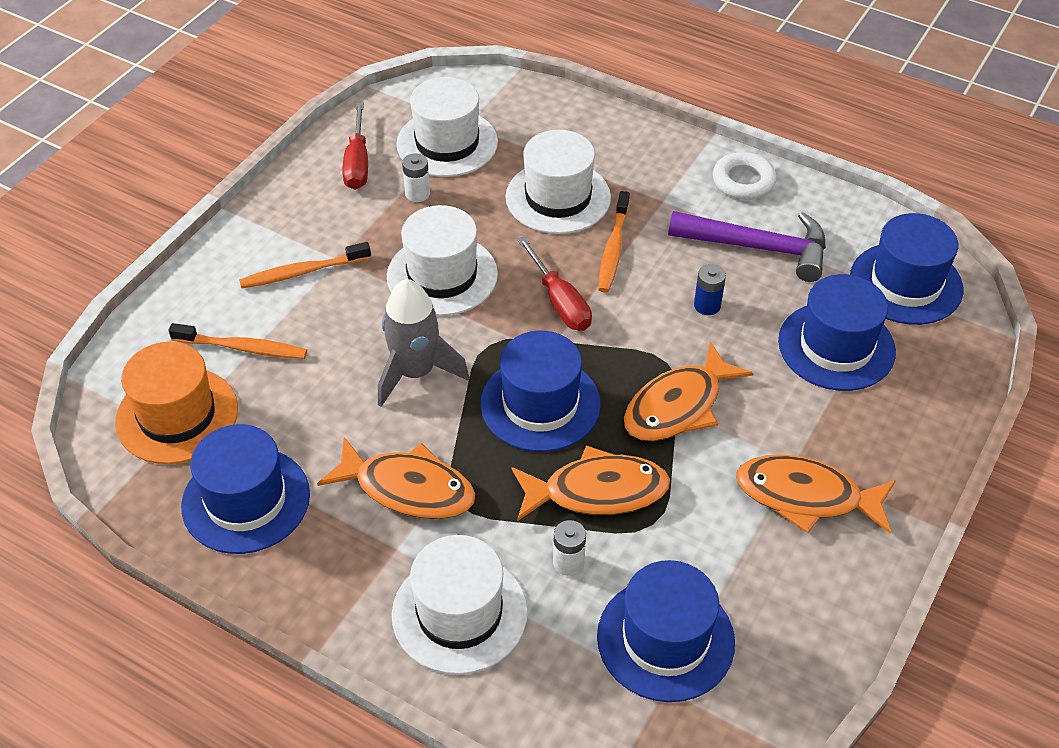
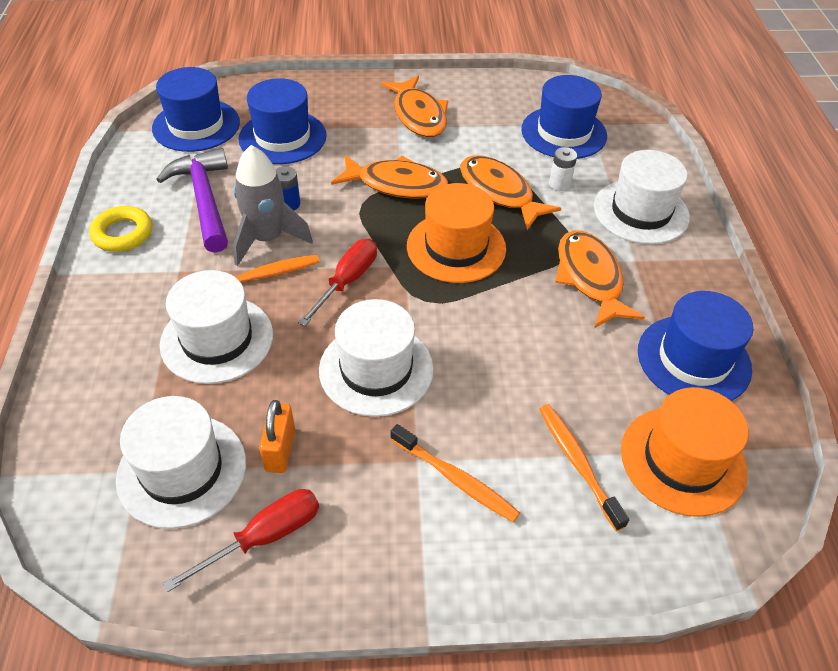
camera: 125 degrees left, 0 degrees up
grey rocket [378,279,469,407] -> grey rocket moved to [233,145,313,266]
white battery [402,153,430,202] -> orange padlock [259,400,295,473]
blue hat [480,331,601,452] -> orange hat [407,183,506,283]
white ring [713,152,777,200] -> yellow ring [89,206,152,252]

